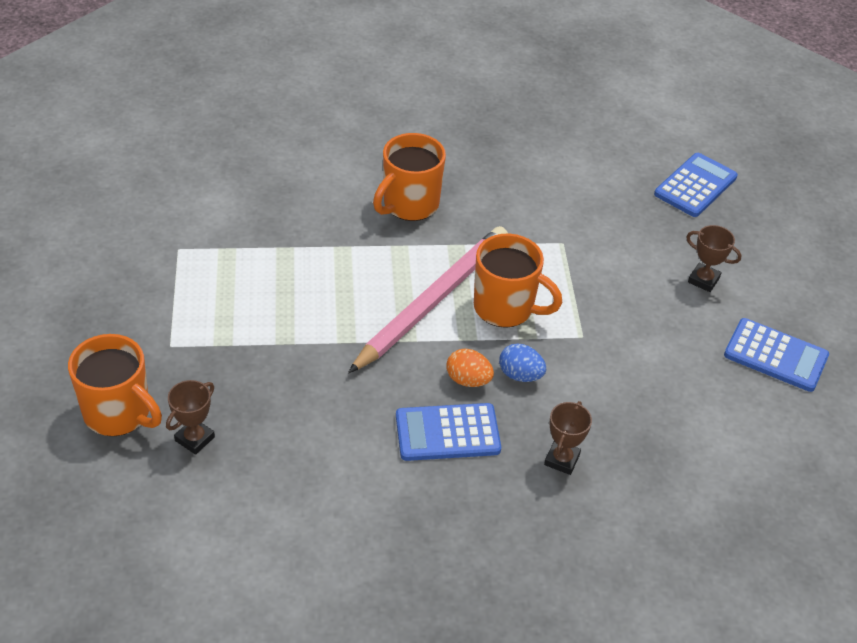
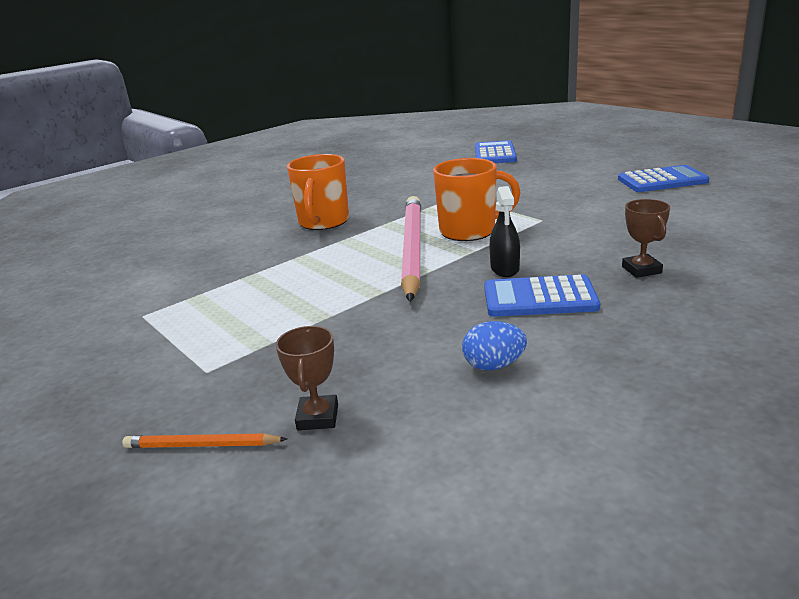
camera: 30 degrees left, 20 degrees down
orange mug [68,334,162,436] -> orange pencil [122,433,287,448]
blue calculator [396,403,501,461] -> blue calculator turned 45 degrees clockwise [484,274,600,317]
orange egg [447,349,494,387] -> black spray bottle [489,186,520,277]
blue egg [499,344,546,382] -> blue egg moved to [462,321,527,371]
brown trophy [686,225,741,292] -> none

